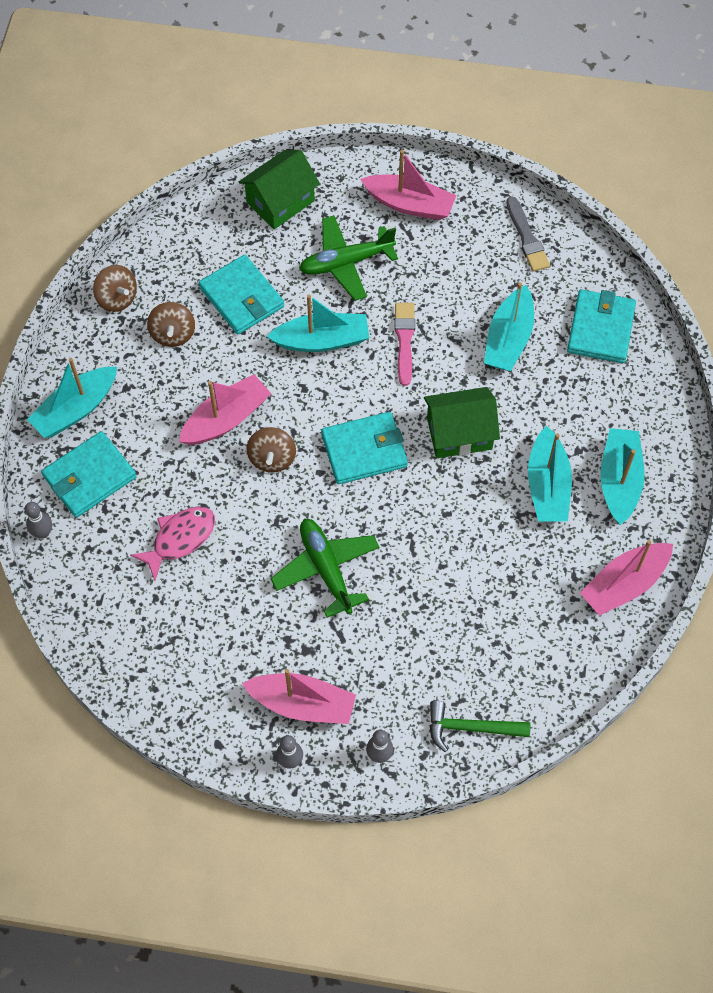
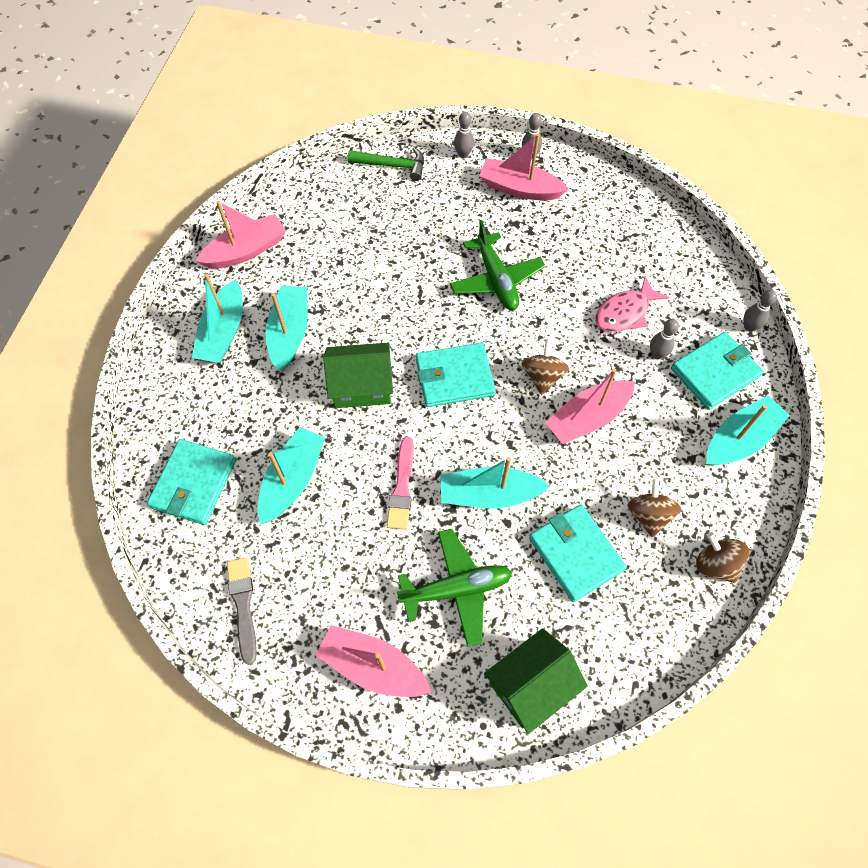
camera: 175 degrees left, 0 degrees up
none -> grey bowling pin [650,319,679,359]

